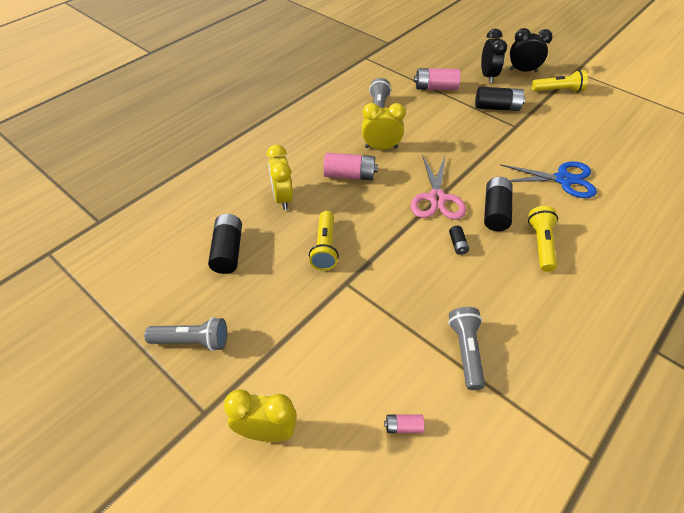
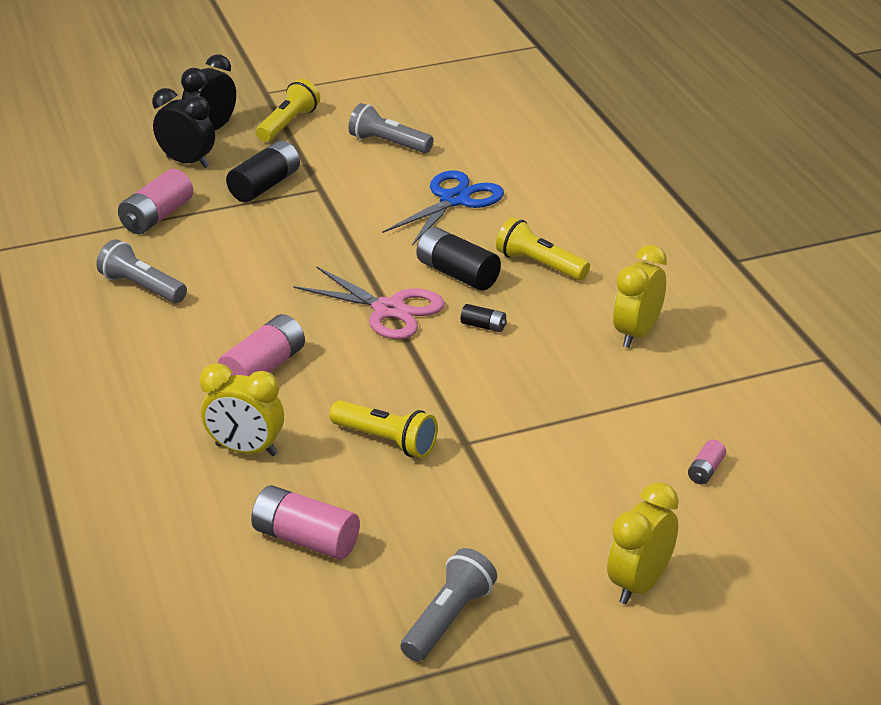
camera: 60 degrees left, 15 degrees down
black battery [208,214,242,274] -> pink battery [251,485,360,560]
yellow clock [362,103,406,149] -> yellow clock moved to [613,245,667,348]
grey flashlight [448,307,485,390] -> grey flashlight moved to [348,103,434,153]

